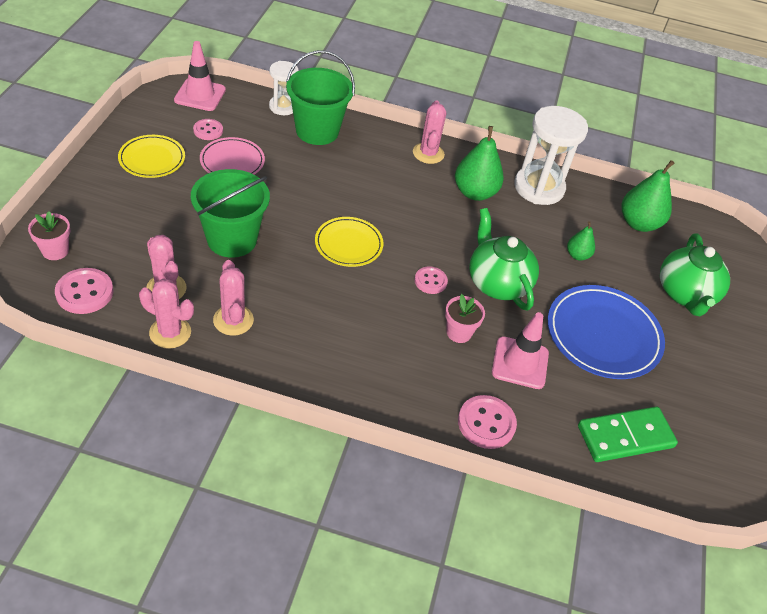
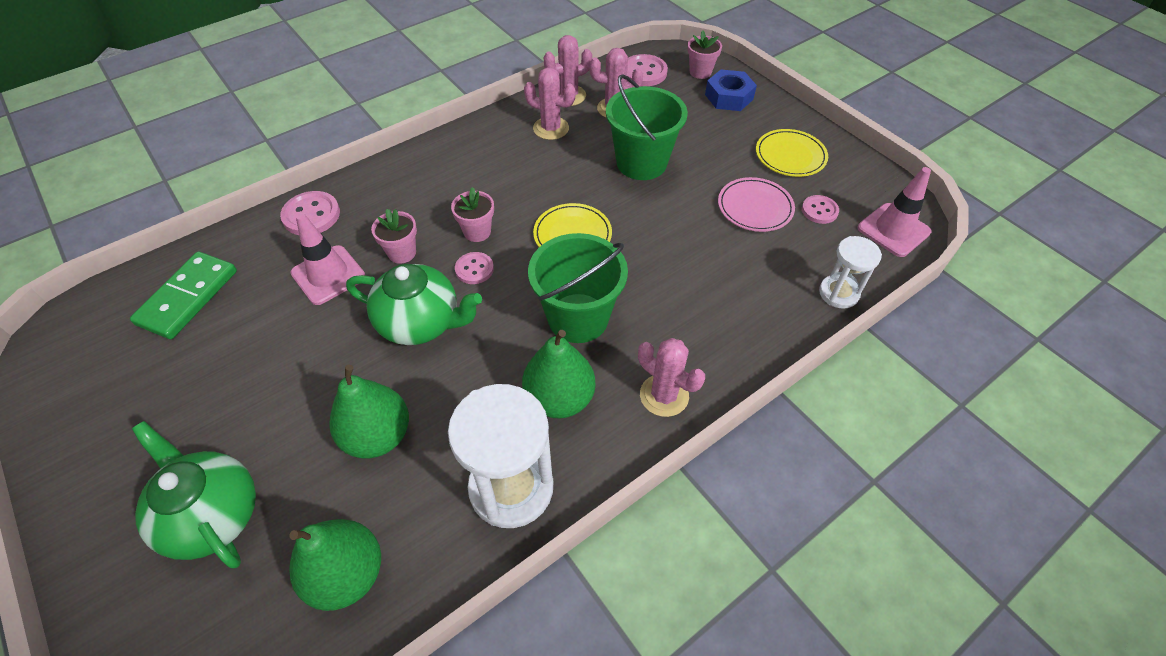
camera: 135 degrees right, 5 degrees up
green bucket [286,50,355,145] -> green bucket moved to [528,233,628,343]
blue plate [548,285,665,379] -> none
green pear [567,221,595,261] -> green pear [330,365,409,459], size x1.83
none -> pink flower pot [451,187,494,242]
none -> blue nut [705,69,757,111]

